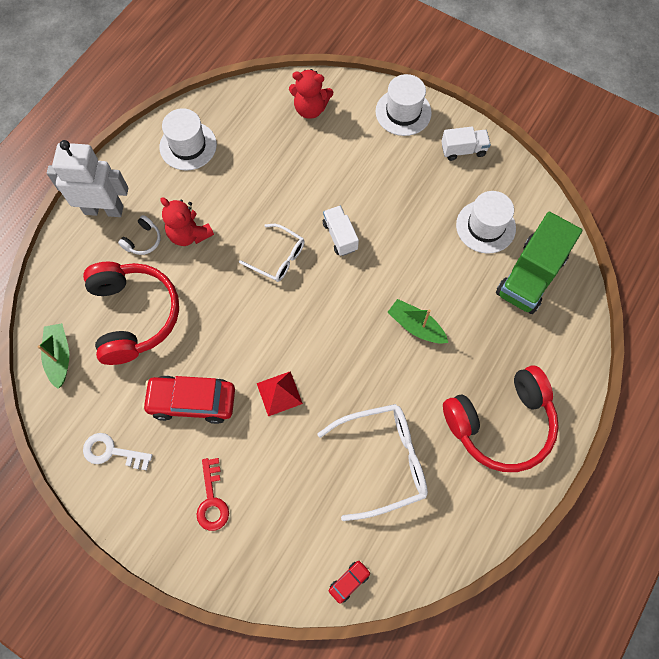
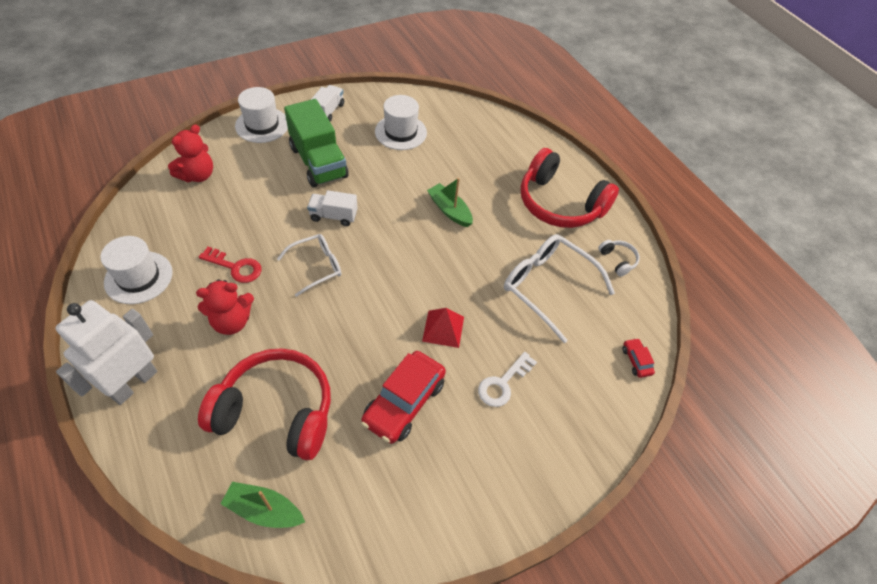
camera: 65 degrees left, 15 degrees down
white key [83,433,152,470] -> white key moved to [478,352,537,407]
white headphones [118,215,161,255] -> white headphones moved to [598,240,640,277]
red key [196,458,229,531] -> red key moved to [199,247,261,283]
white glasses [317,404,428,521] -> white glasses turned 60 degrees counterclockwise [504,234,615,343]
green boat [387,299,448,343] -> green boat turned 75 degrees clockwise [427,178,473,227]
red headphones [443,365,559,472] -> red headphones turned 120 degrees clockwise [520,148,619,228]
green truck [496,212,582,314] -> green truck moved to [284,99,349,187]

